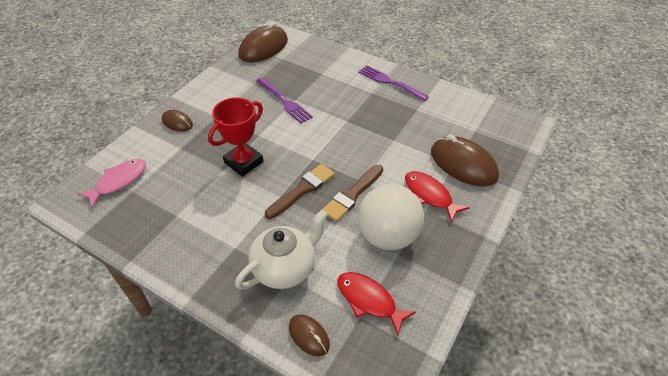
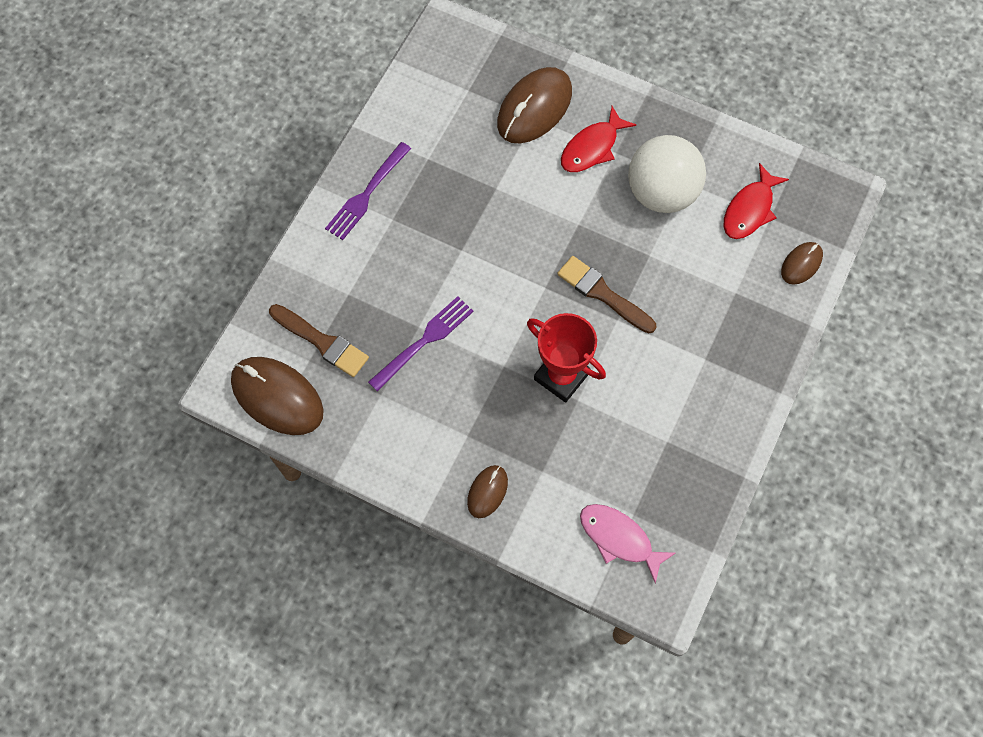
camera: 95 degrees left, 20 degrees up
white teapot [235,210,328,289] -> none
brown brush [322,165,383,222] -> brown brush moved to [269,304,369,377]

